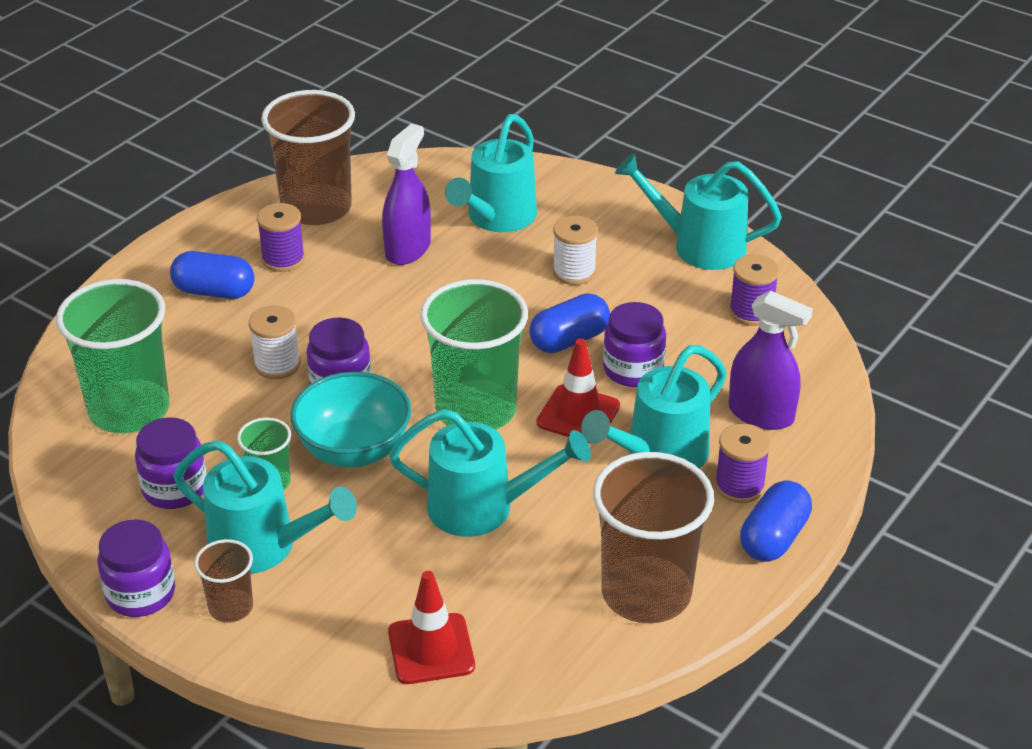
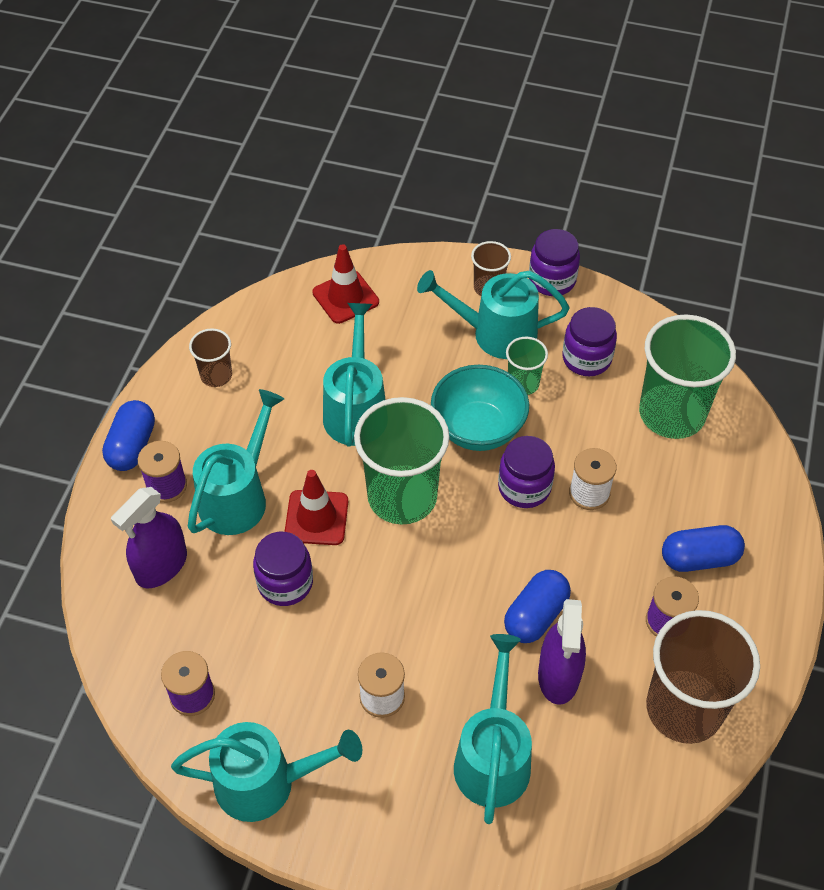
camera: 160 degrees right, 15 degrees up
turquoise watering can [389,409,591,537] -> turquoise watering can turned 105 degrees clockwise [323,303,386,447]
blue capsule [529,293,610,353] -> blue capsule moved to [504,570,571,643]
brown cup [593,452,714,623] -> brown cup [189,328,232,387], size x0.49
purple spray bottle [729,291,813,430] -> purple spray bottle turned 60 degrees counterclockwise [111,487,187,588]

